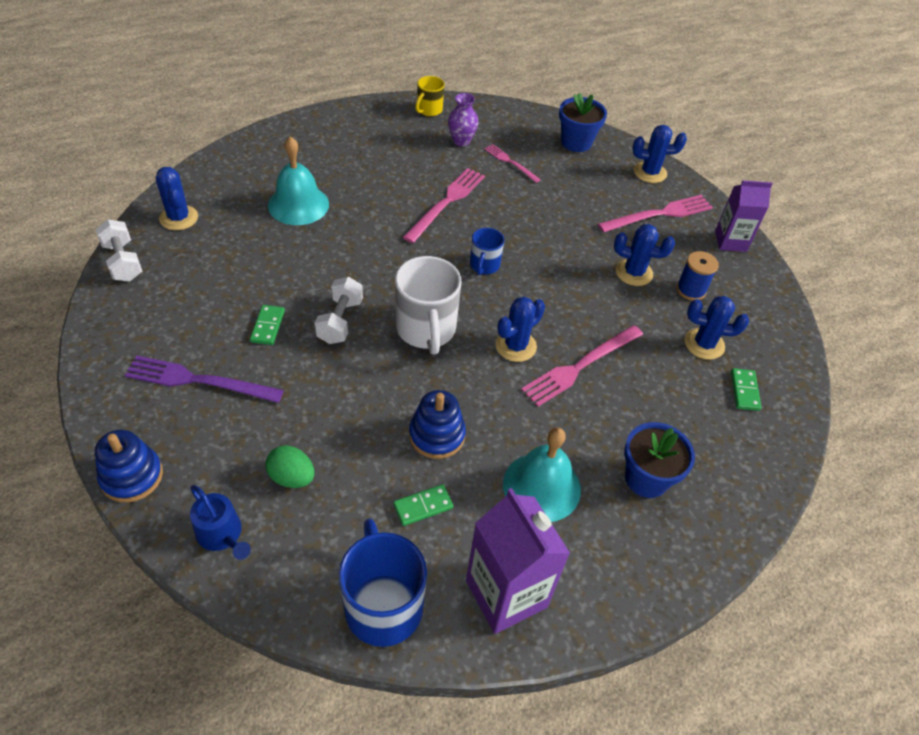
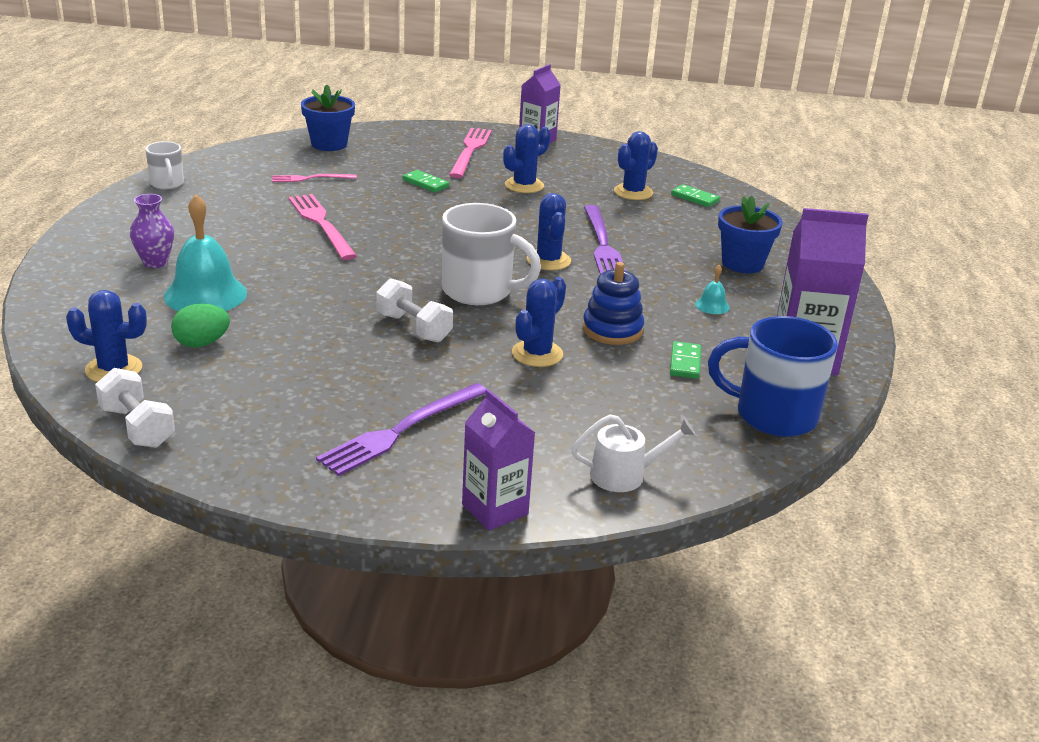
camera: 55 degrees left, 20 degrees down
blue stacking toy [95,430,163,503] -> purple carton [462,389,535,531]
white dumbbell [96,219,142,281] -> white dumbbell turned 45 degrees clockwise [95,368,175,448]
blue watering can [190,485,251,560] -> white watering can [571,414,696,492]
green domino [250,305,285,345] -> green domino moved to [403,170,449,192]
green egg [265,445,315,488] -> green egg moved to [171,303,230,348]
yellow mug [415,76,444,116] -> white mug [145,141,184,189]
purple vase [448,93,478,147] -> purple vase moved to [130,194,174,268]
blue mug [470,228,504,275] -> none
turquoise bell [503,427,581,522] -> turquoise bell [695,265,730,314], size x0.44
pink fork [521,325,643,406] -> purple fork [584,205,626,274]
blue cactus [633,125,687,183] -> blue cactus moved to [512,277,566,367]
blue spool [676,251,719,301] -> none

